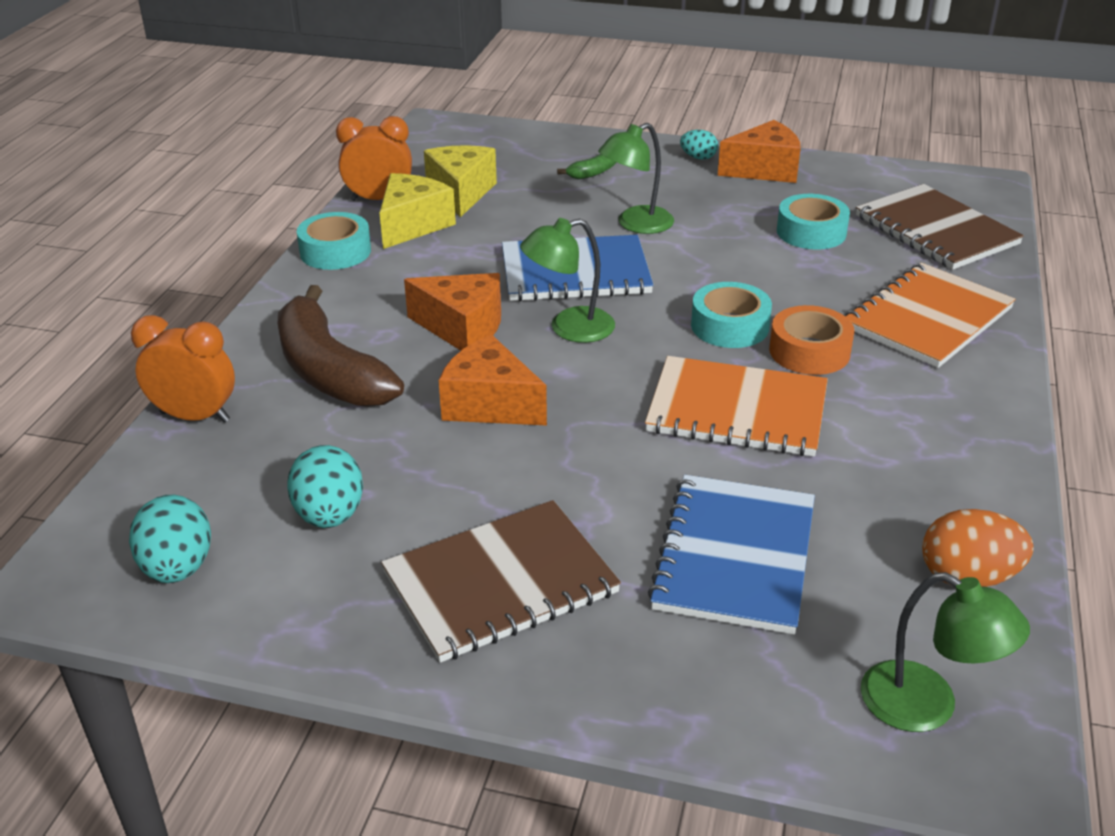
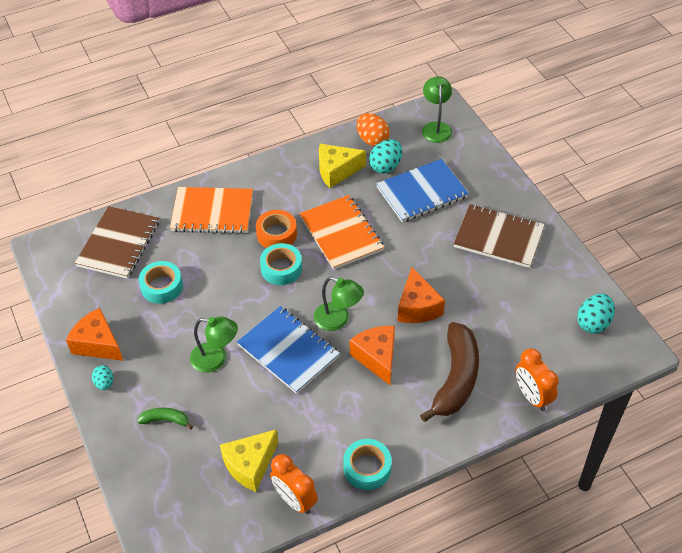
camera: 130 degrees left, 15 degrees up
turquoise egg [287,445,363,528] -> turquoise egg moved to [369,139,402,174]
yellow cheese [379,173,456,249] -> yellow cheese moved to [319,144,366,188]

